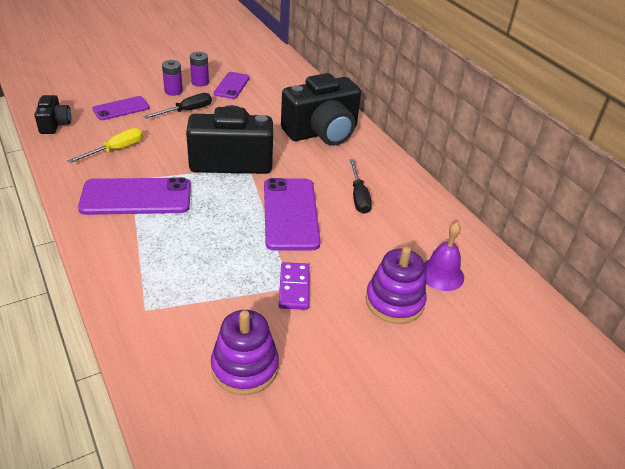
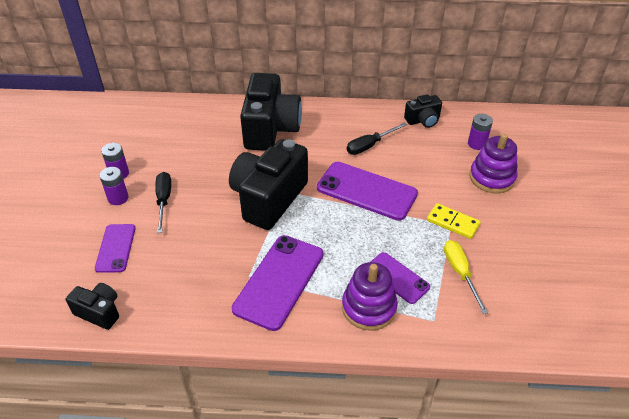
camera: 55 degrees left, 5 degrees up
yellow screwdriver [67,128,143,163] -> yellow screwdriver moved to [444,240,488,314]
purple stacking toy [211,310,279,395] -> purple stacking toy moved to [342,262,398,331]
purple phone [214,72,250,99] -> purple phone moved to [371,252,430,304]
purple domino [279,262,310,310] -> yellow domino [427,203,481,239]
black screwdriver [350,159,372,214] -> black screwdriver turned 120 degrees clockwise [347,122,407,155]
purple bell [424,222,464,291] -> purple battery [468,114,493,150]
none -> black camera [404,94,442,128]

